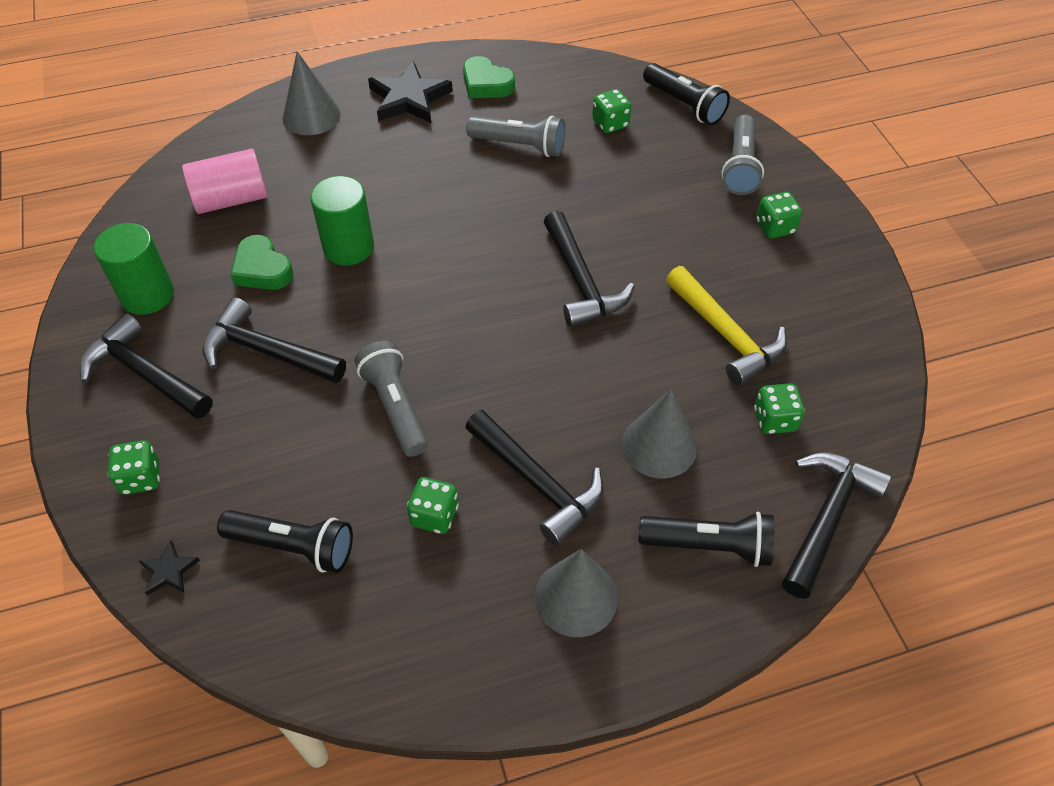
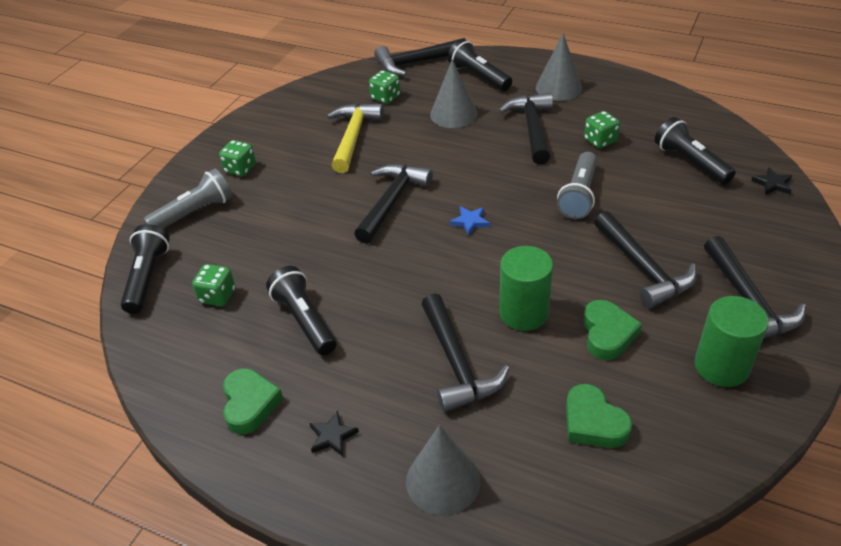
camera: 135 degrees left, 10 degrees down
green dice [108,440,160,495] -> none
pink cylinder [182,149,268,214] -> green heart [566,384,632,448]
black star [368,61,453,123] -> black star [309,411,359,456], size x0.48
grey flashlight [466,115,565,157] -> black flashlight [266,266,337,355]
none -> black hammer [421,293,510,412]
none -> blue star [450,206,490,236]

